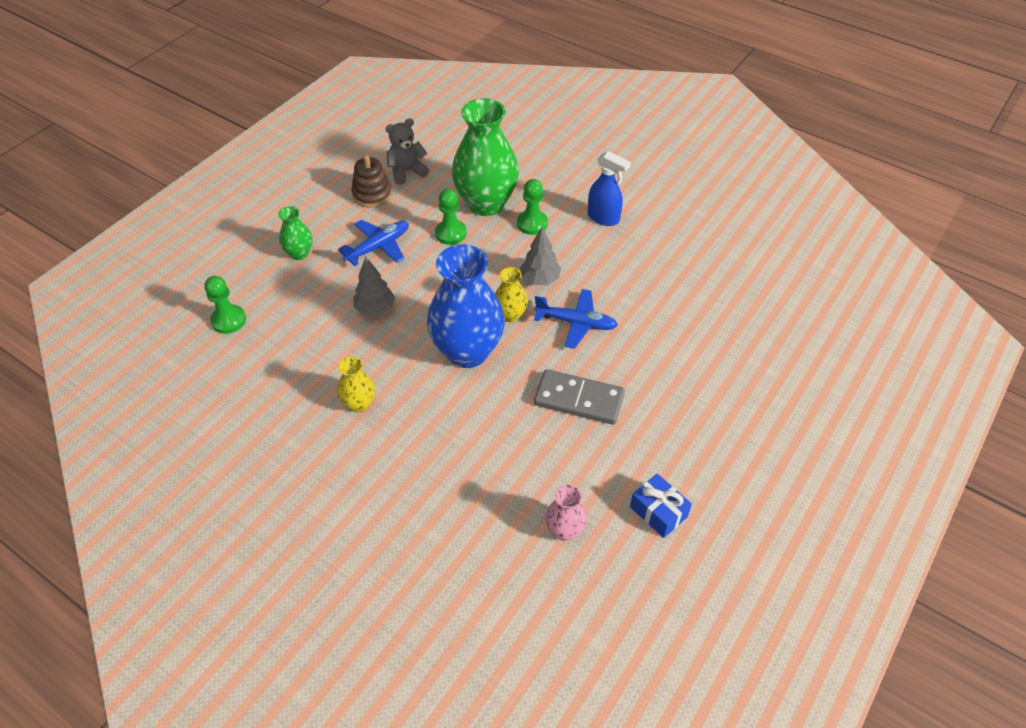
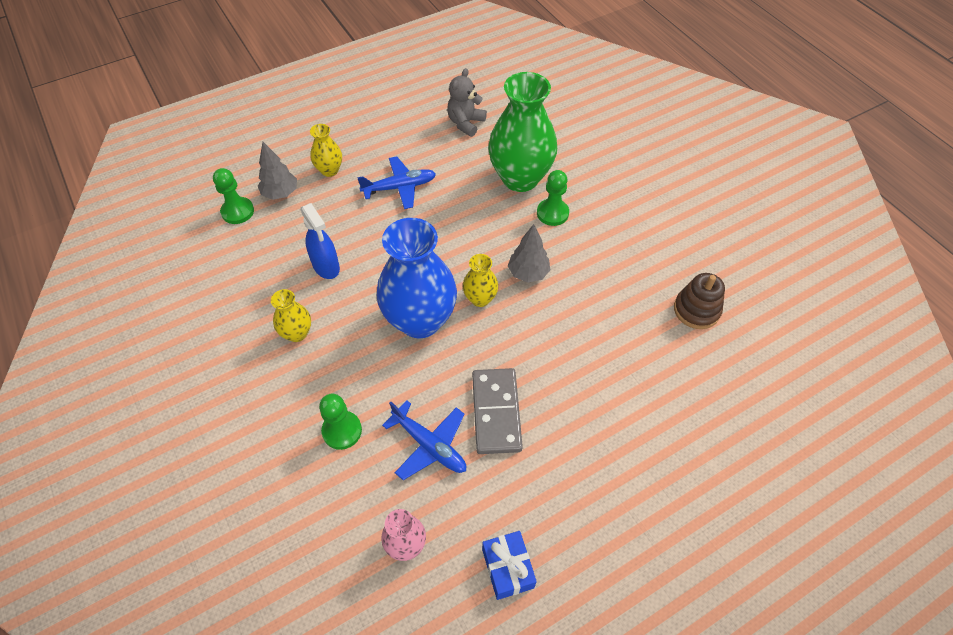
camera: 25 degrees right, 5 degrees up
green vase [278,206,312,260] -> yellow vase [310,124,342,177]
brown stacking toy [352,155,392,208] -> brown stacking toy moved to [674,273,725,329]
grey tree [353,257,395,315] -> grey tree moved to [258,142,297,200]
grey teddy bear [385,118,429,185] -> grey teddy bear turned 60 degrees counterclockwise [447,68,487,137]
green pawn [435,189,467,245] -> green pawn moved to [319,394,362,450]
blue plane [534,289,618,349] -> blue plane moved to [382,401,466,480]
grey domino [534,369,625,425] -> grey domino turned 45 degrees clockwise [472,368,523,454]
blue spray bottle [588,151,631,226] -> blue spray bottle moved to [300,203,340,279]

